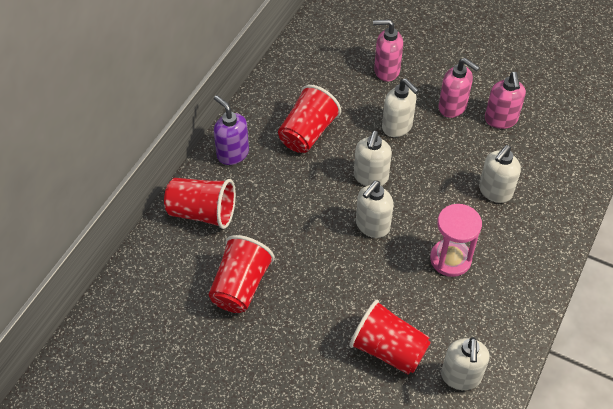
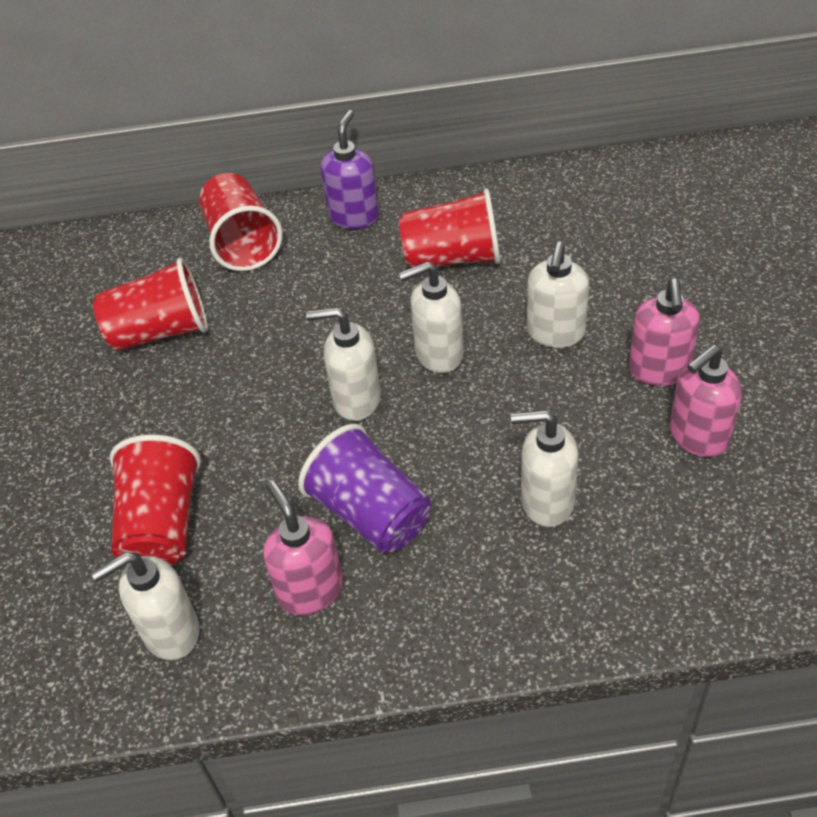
camera: 60 degrees right, 5 degrees down
pink soap dispenser [373,19,403,82] -> pink soap dispenser moved to [263,481,343,615]
pink hourglass [430,204,482,277] -> purple cup [298,424,430,553]

